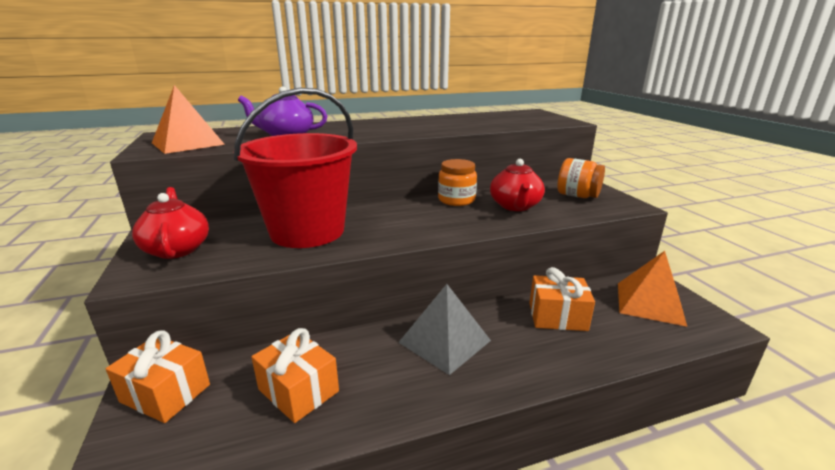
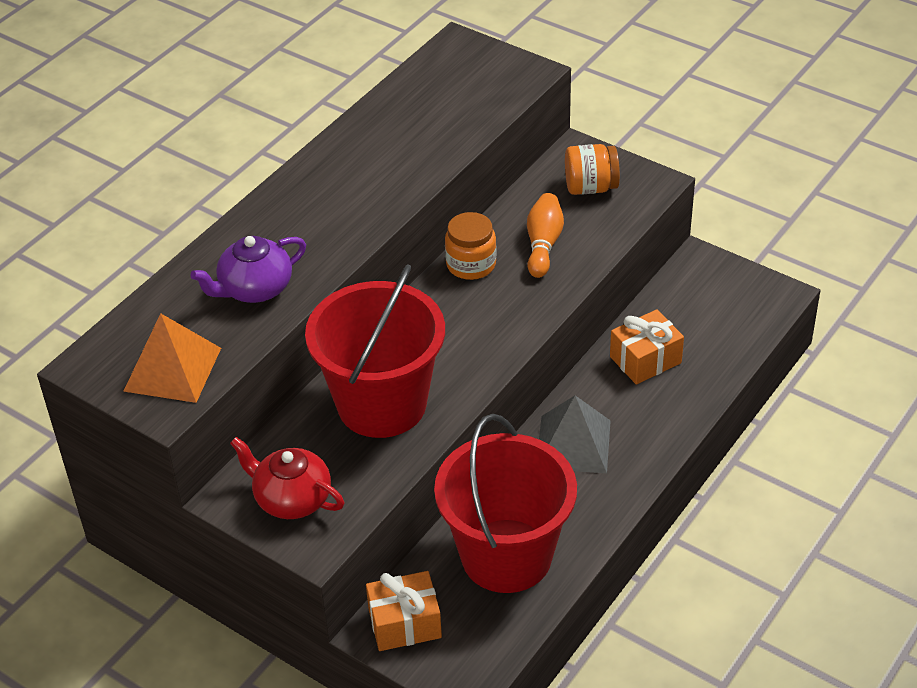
camera: 35 degrees left, 20 degrees up
orange gift [251,328,339,423] -> red bucket [434,414,577,593]
red teapot [490,159,545,211] -> orange bowling pin [527,193,564,278]
orange pyramid [618,251,687,327] -> none

